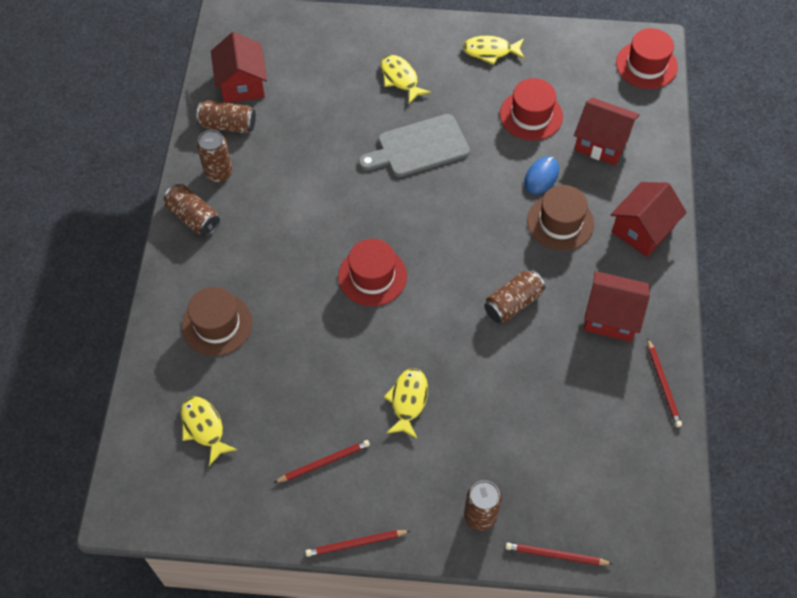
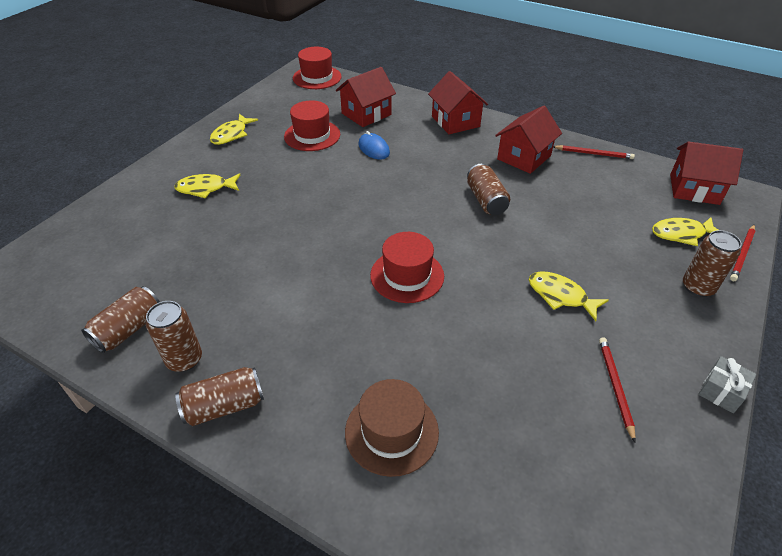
camera: 65 degrees left, 15 degrees down
yellow fish [181,396,237,466] -> yellow fish moved to [652,217,718,246]
red house [211,32,267,103] -> red house moved to [670,142,743,205]
red pencil [305,530,410,557] -> grey gift [698,356,756,413]
grey cutting board [359,114,470,177] -> none
brown hat [527,185,594,251] -> none

